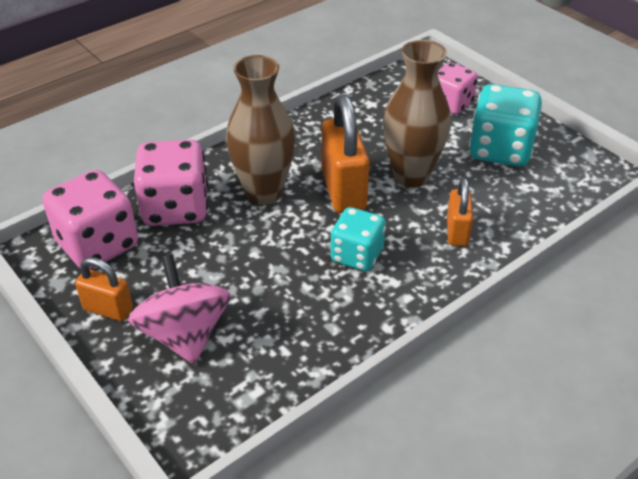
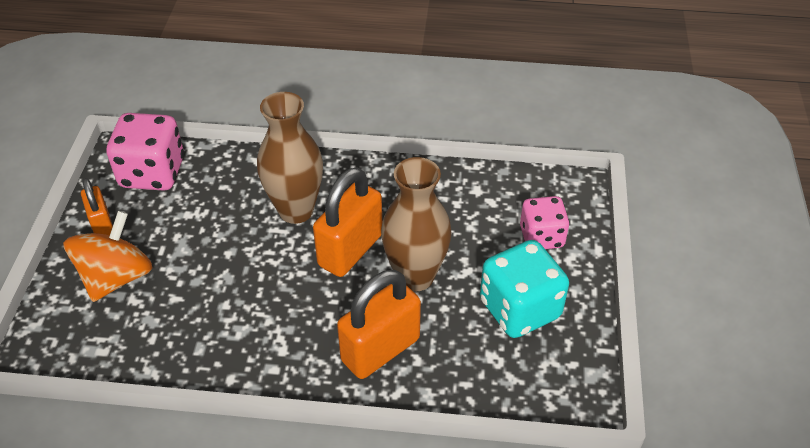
camera: 45 degrees right, 5 degrees up
pink spinning top [128,254,231,364] -> orange spinning top [63,211,152,302]
pink dice [134,140,208,226] -> none
turquoise dice [331,207,386,271] -> none
orange padlock [447,178,473,246] -> orange padlock [337,270,421,379], size x1.75

